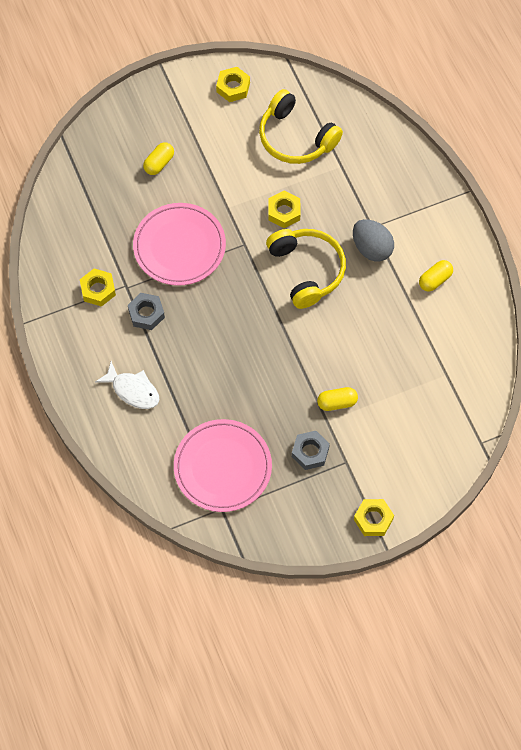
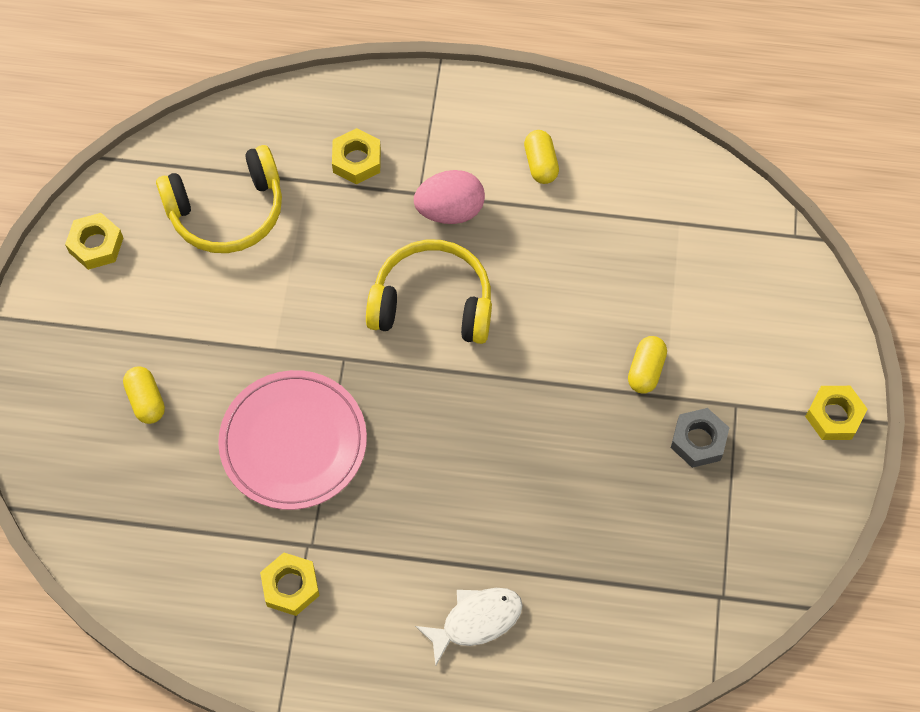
camera: 60 degrees left, 0 degrees up
grey nut [128,293,165,330] -> none
pink plate [174,419,272,512] -> none
yellow nut [269,190,300,228] -> yellow nut moved to [332,128,381,184]
grey egg [353,219,394,261] -> pink egg [414,170,485,224]

